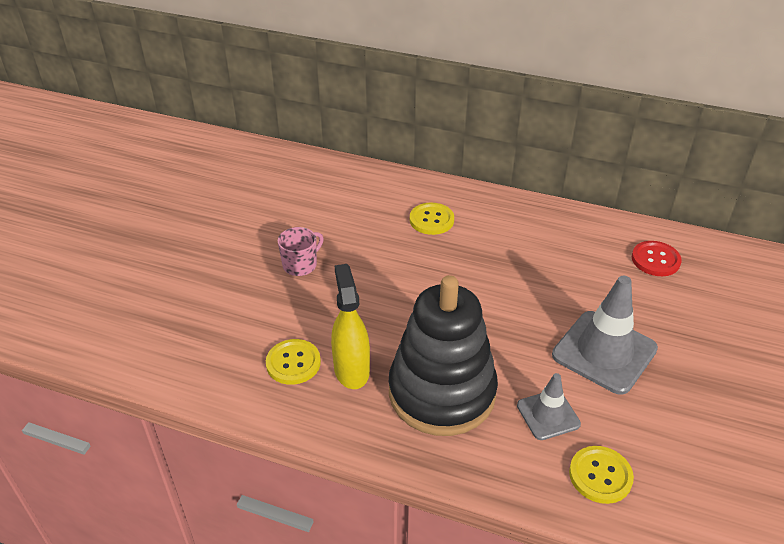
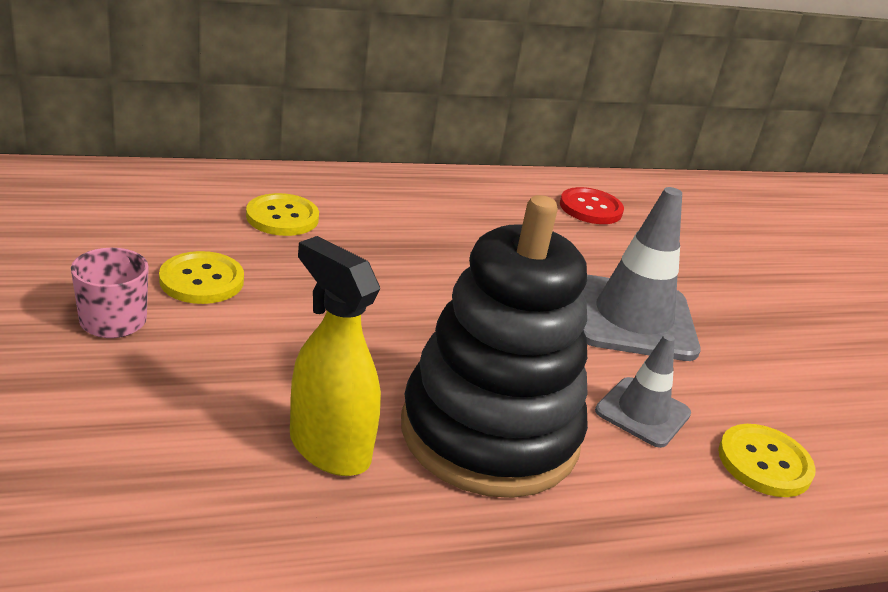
camera: 40 degrees left, 10 degrees down
yellow button [266,339,321,385] -> yellow button moved to [159,251,244,304]

